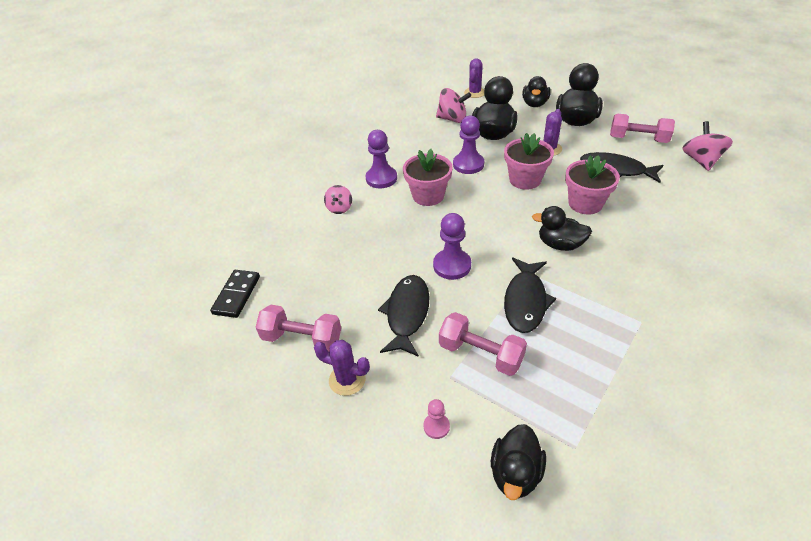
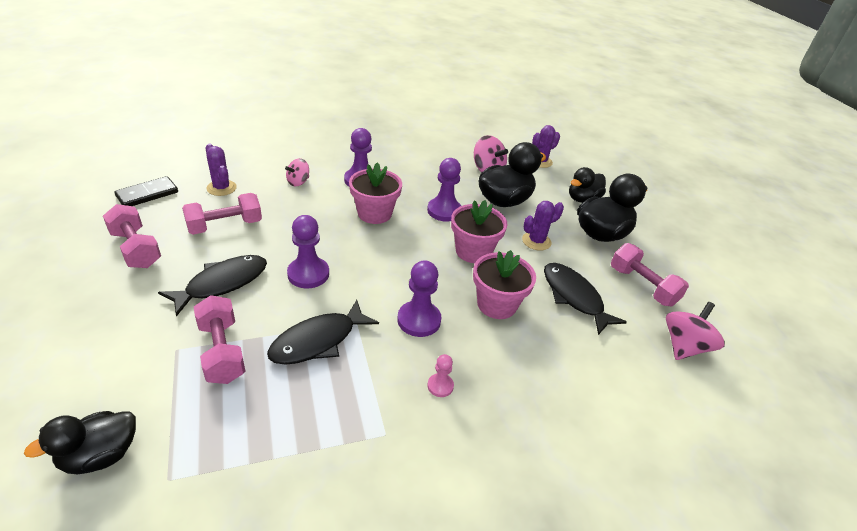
camera: 30 degrees right, 5 degrees down
purple cactus [314,340,370,396] -> purple cactus moved to [206,144,237,196]
pink pawn [423,399,450,439] -> pink pawn moved to [427,354,454,397]
black duck [532,206,592,251] -> purple pawn [397,260,441,337]
none -> pink dumbbell [182,193,262,235]

